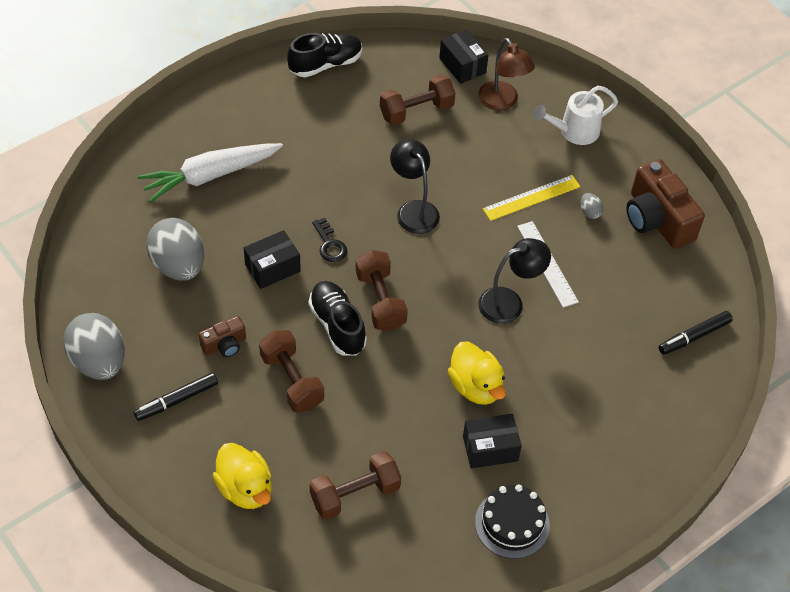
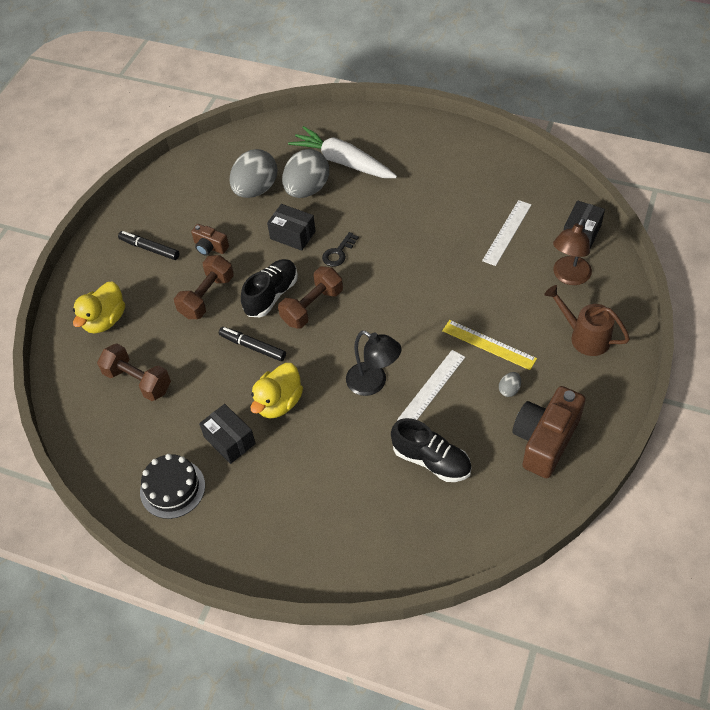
camera: 65 degrees right, 0 degrees up
grey egg [63,313,125,380] -> grey egg moved to [282,149,329,198]
black shoe [287,33,362,77] -> black shoe moved to [391,418,472,482]
brown dumbbell [380,74,456,125] -> white ruler [482,200,532,266]
black lamp [390,139,440,234] -> none
white watering can [533,86,618,145] -> brown watering can [544,285,630,356]
black marker [659,311,733,355] -> black marker moved to [219,327,286,361]

